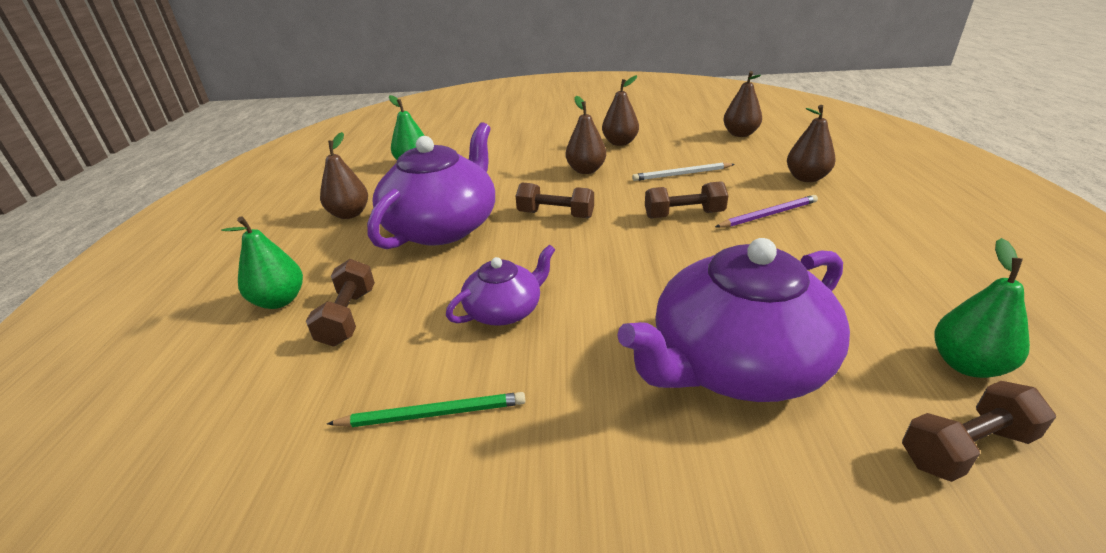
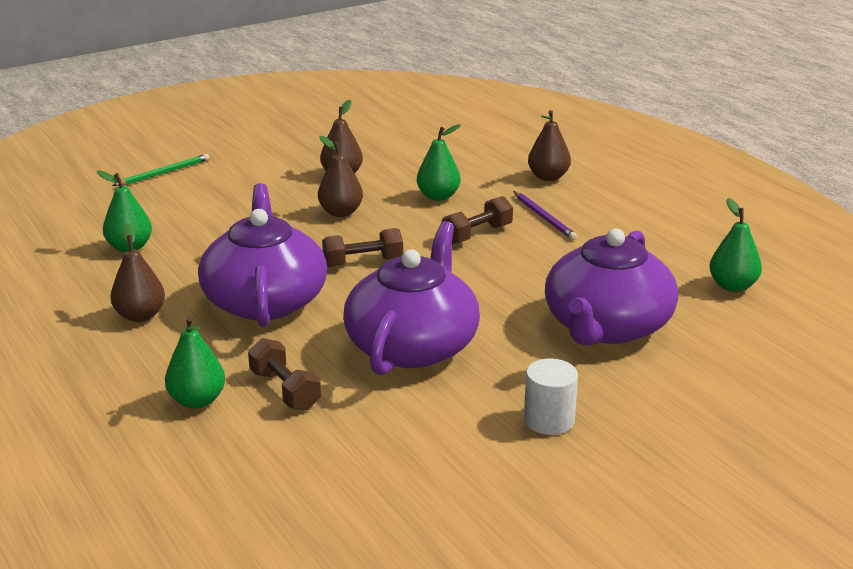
camera: 35 degrees left, 5 degrees down
green pencil [327,392,526,427] -> green pencil moved to [112,154,210,186]
purple teapot [446,245,555,326] -> purple teapot [343,221,480,375], size x1.91
white pencil [632,162,735,181] -> green pear [417,124,461,201]
purple pencil [715,195,818,228] -> purple pencil turned 120 degrees clockwise [513,191,577,240]
brown pear [723,71,762,137] -> none
brown dumbbell [902,381,1056,482] -> none
none -> white cylinder [524,359,578,435]

